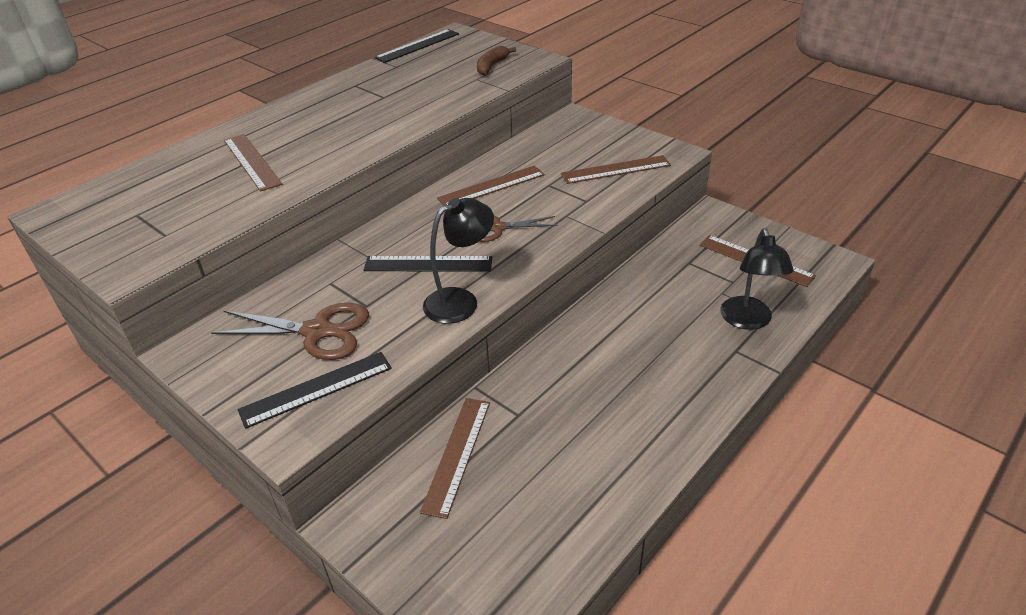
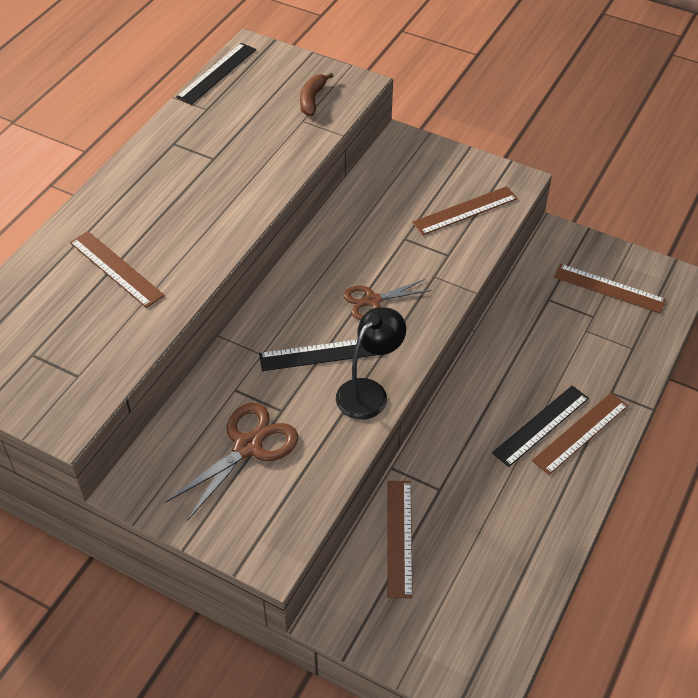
camera: 15 degrees left, 10 degrees up
brown scissors [211,303,369,360] -> brown scissors turned 45 degrees counterclockwise [165,403,298,521]
black ruler [237,352,392,429] -> black ruler moved to [492,385,589,467]
brown ruler [437,166,545,206] -> brown ruler moved to [532,393,628,475]
black lamp [720,228,794,330] -> none

